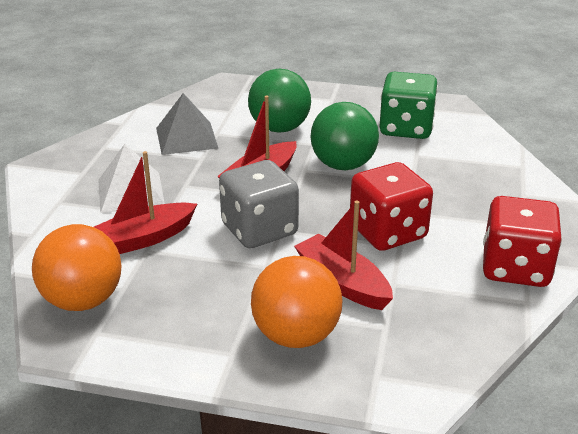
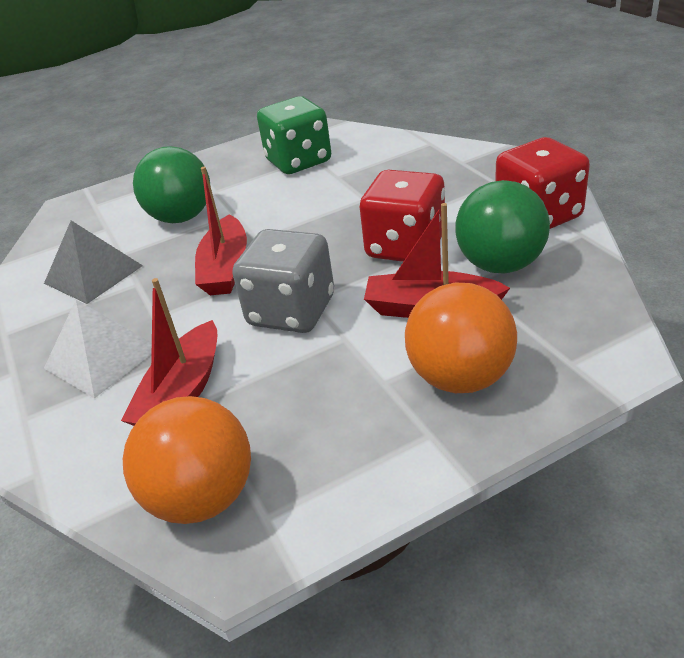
camera: 35 degrees left, 5 degrees up
green ball [311,102,379,170] -> green ball moved to [455,180,550,273]

